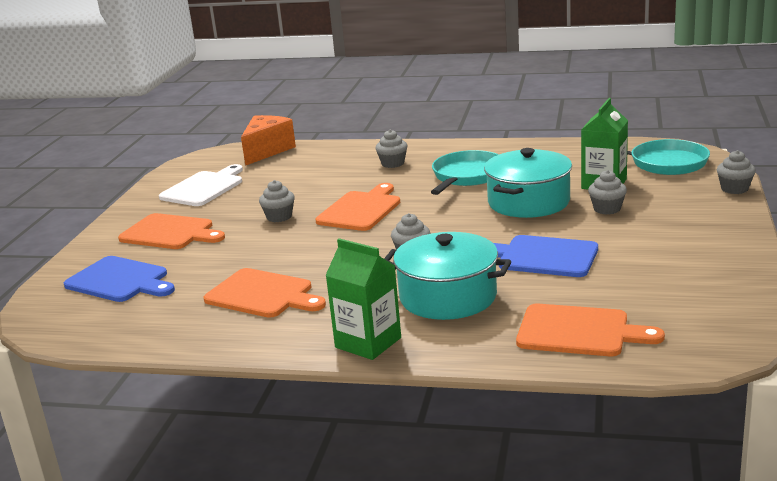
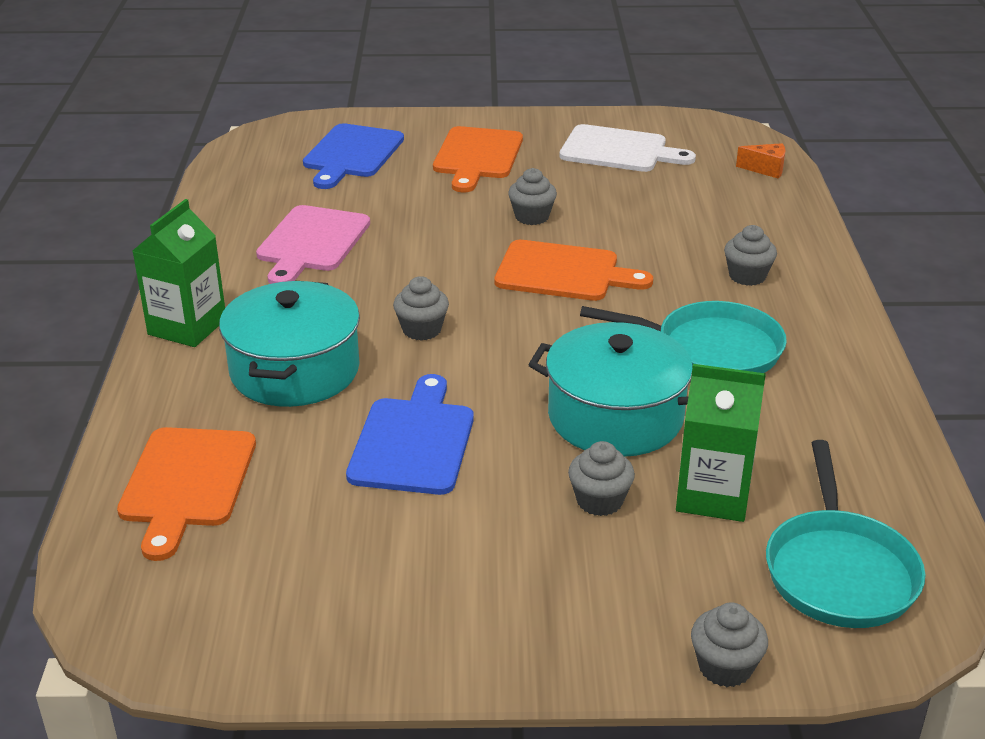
camera: 75 degrees right, 10 degrees up
orange cutting board [203,268,326,318] -> pink cutting board [256,205,370,284]
orange cheese [241,115,296,166] -> orange cheese [736,143,785,179], size x0.50

